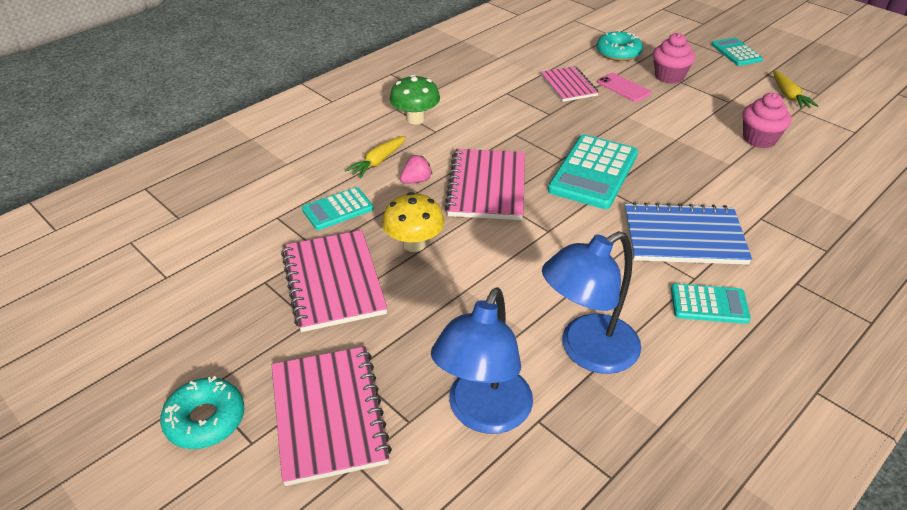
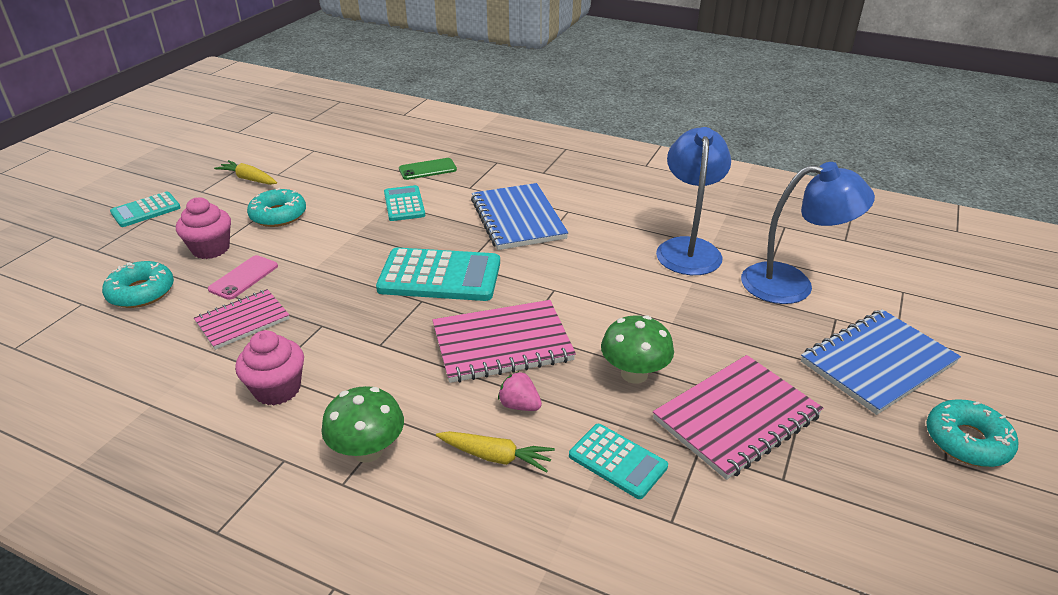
camera: 110 degrees left, 5 degrees down
pink notebook [272,346,392,486] -> blue notebook [801,309,961,415]
yellow mushroom [382,192,445,252] -> green mushroom [601,315,674,384]
blue lamp [542,231,641,374] -> blue lamp turned 120 degrees counterclockwise [656,127,731,275]
turquoise calculator [671,283,751,324] -> turquoise calculator moved to [384,185,425,221]
pink cupcake [742,93,792,148] -> pink cupcake moved to [235,330,304,405]
yellow carrot [773,71,818,109] -> yellow carrot turned 120 degrees counterclockwise [214,160,277,185]
none -> turquoise donut [247,188,306,227]
none -> green phone [399,158,457,180]

